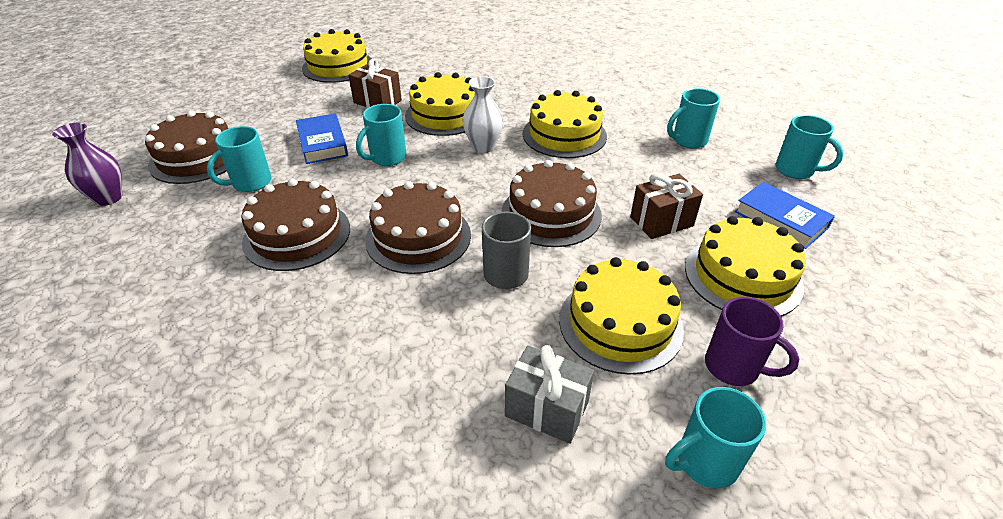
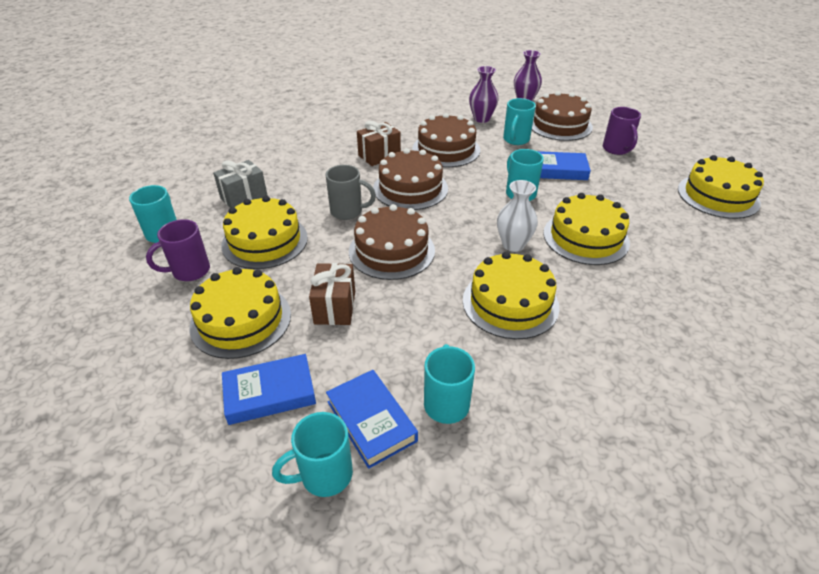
camera: 115 degrees right, 0 degrees up
turquoise mug [207,126,272,192] -> turquoise mug turned 135 degrees counterclockwise [503,98,536,145]
brown gift [348,59,402,108] -> brown gift moved to [357,121,401,166]
none -> blue book [326,370,418,469]
none -> purple vase [469,66,499,123]
none -> purple mug [603,107,641,155]

